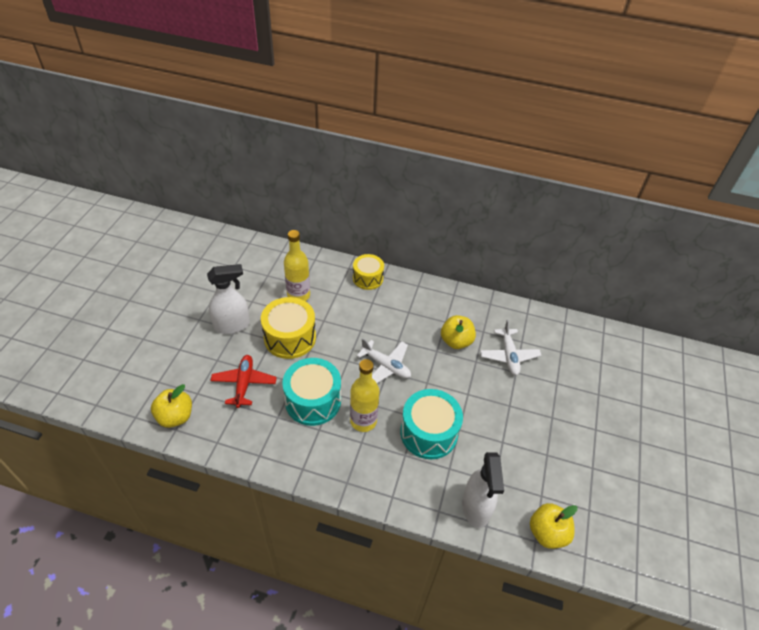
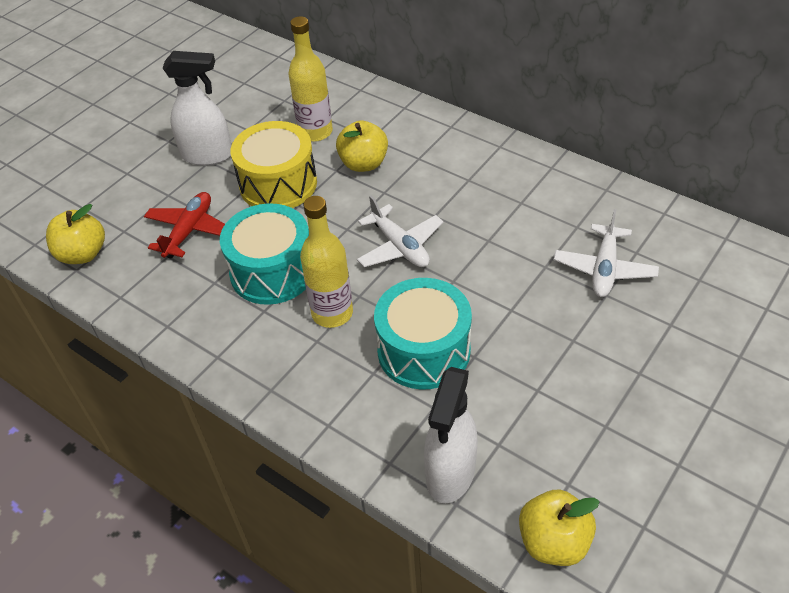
camera: 25 degrees right, 0 degrees up
yellow drum [353,254,384,290] -> none
yellow apple [441,315,476,349] -> yellow apple moved to [336,120,388,172]

